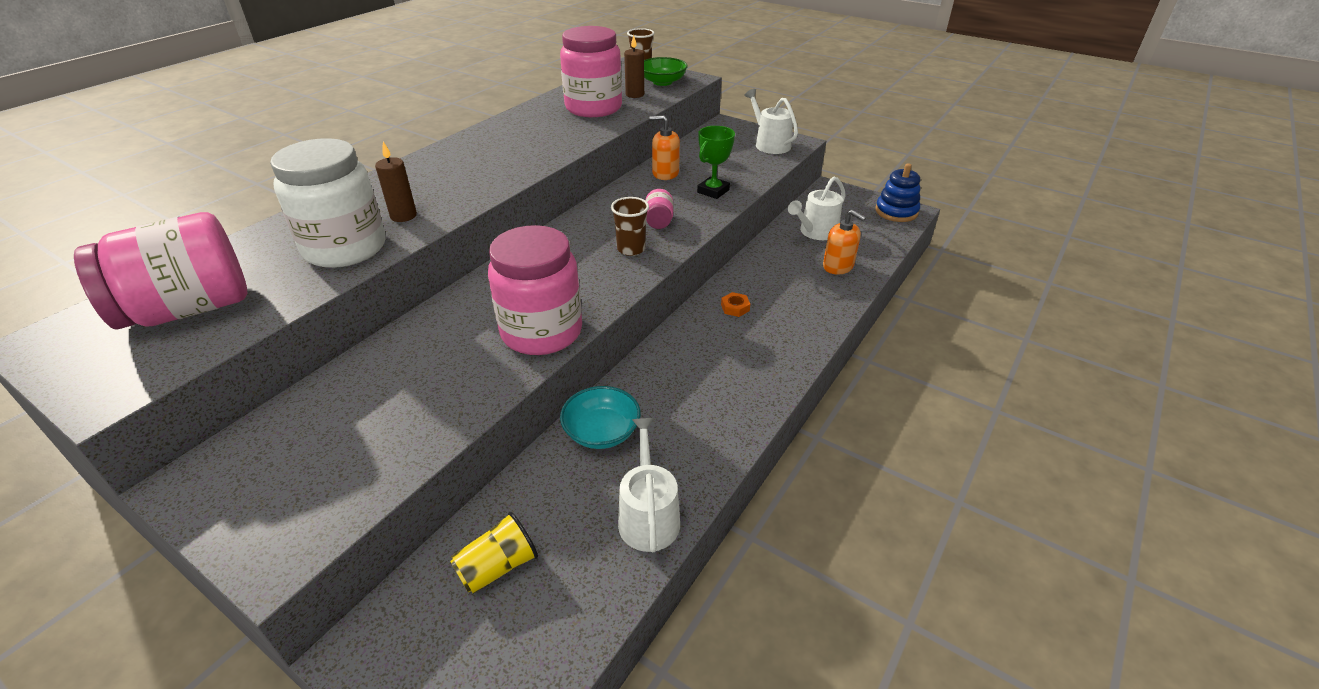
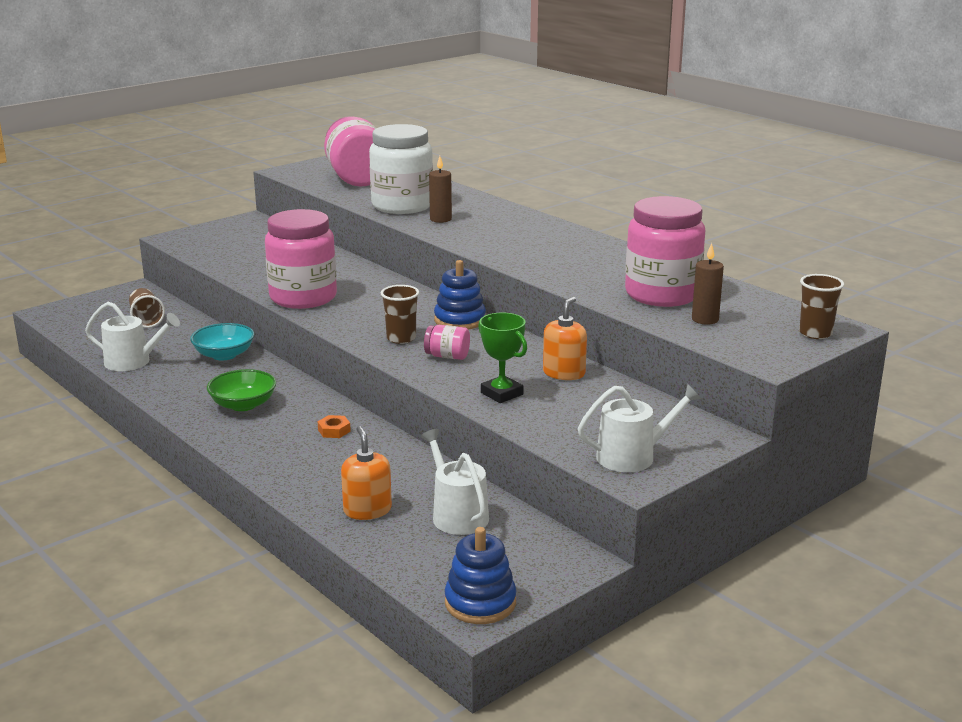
camera: 105 degrees right, 15 degrees down
yellow cup [450,512,538,594] -> brown cup [129,288,165,328]
green bowl [644,57,687,86] -> green bowl moved to [207,369,276,411]
orange soap dispenser [823,210,866,275] -> orange soap dispenser turned 105 degrees clockwise [341,426,392,520]
none -> blue stacking toy [434,260,486,330]

